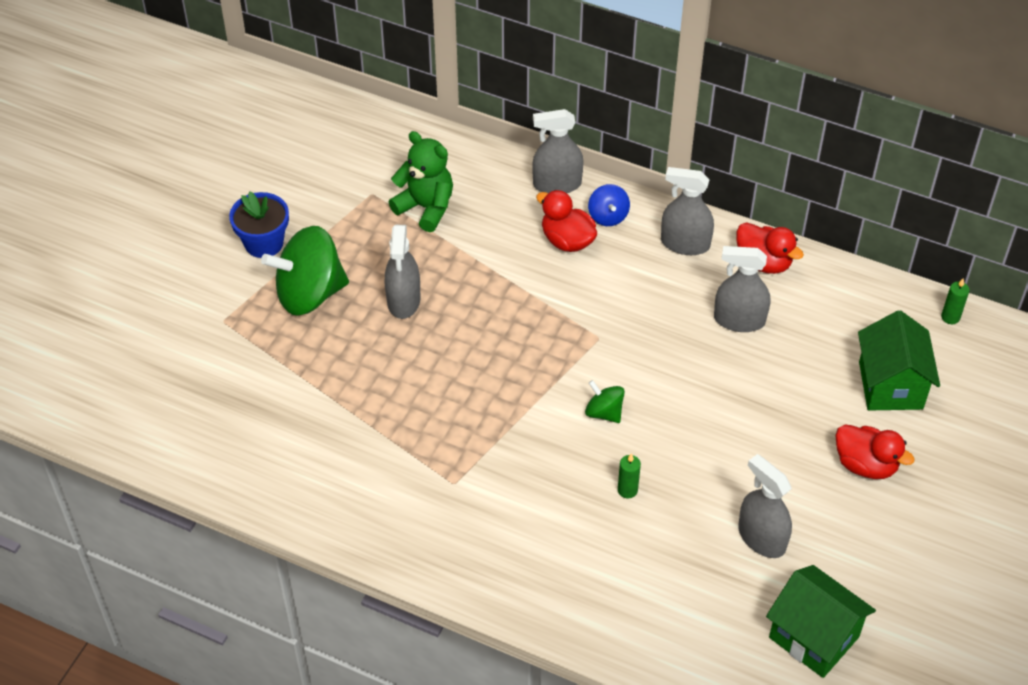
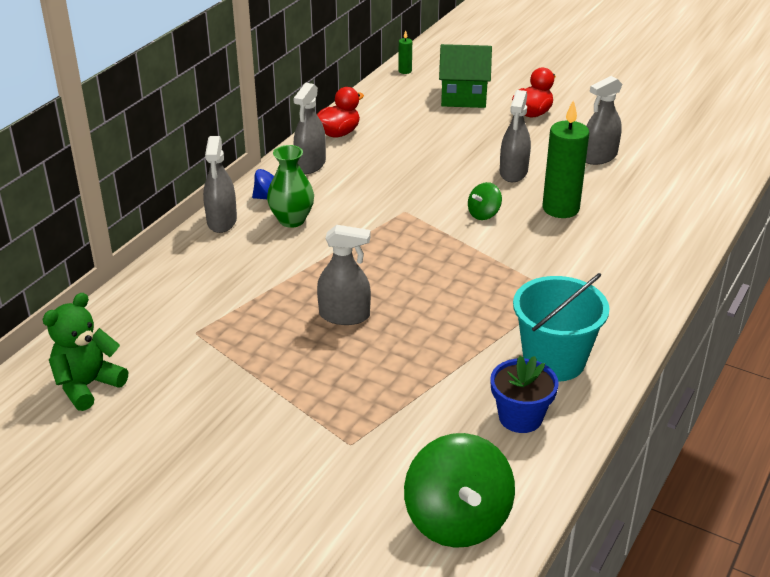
camera: 85 degrees left, 15 degrees down
blue flower pot [229,192,289,258] -> blue flower pot moved to [490,356,559,433]
green spinning top [261,226,349,316] -> green spinning top moved to [404,433,515,548]
green teddy bear [389,131,453,232] -> green teddy bear moved to [42,293,128,411]
red duck [536,190,597,252] -> green vase [267,145,314,228]
green candle [618,453,641,498] -> green candle [542,100,589,218], size x2.27
grey spray bottle [714,246,770,332] -> grey spray bottle moved to [500,90,531,182]
green house [766,565,876,678] -> none
none -> turquoise bucket [513,273,610,382]

